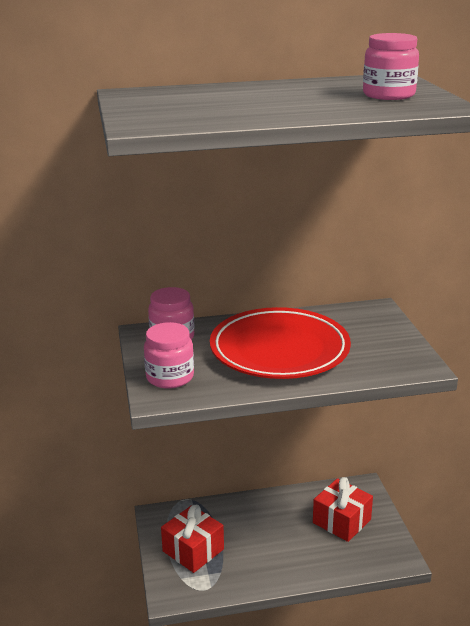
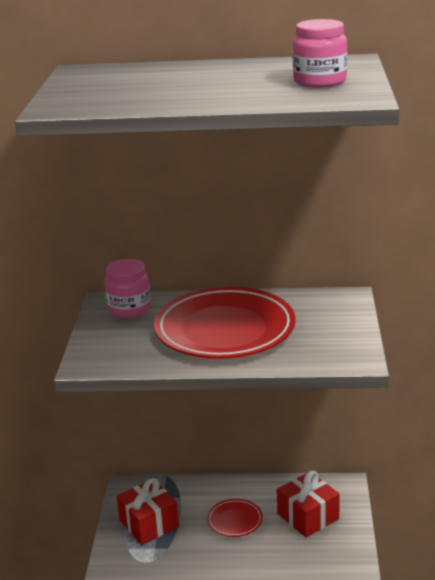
camera: 15 degrees right, 0 degrees up
pink jar [144,322,194,389] -> none
none -> red plate [207,499,263,537]

